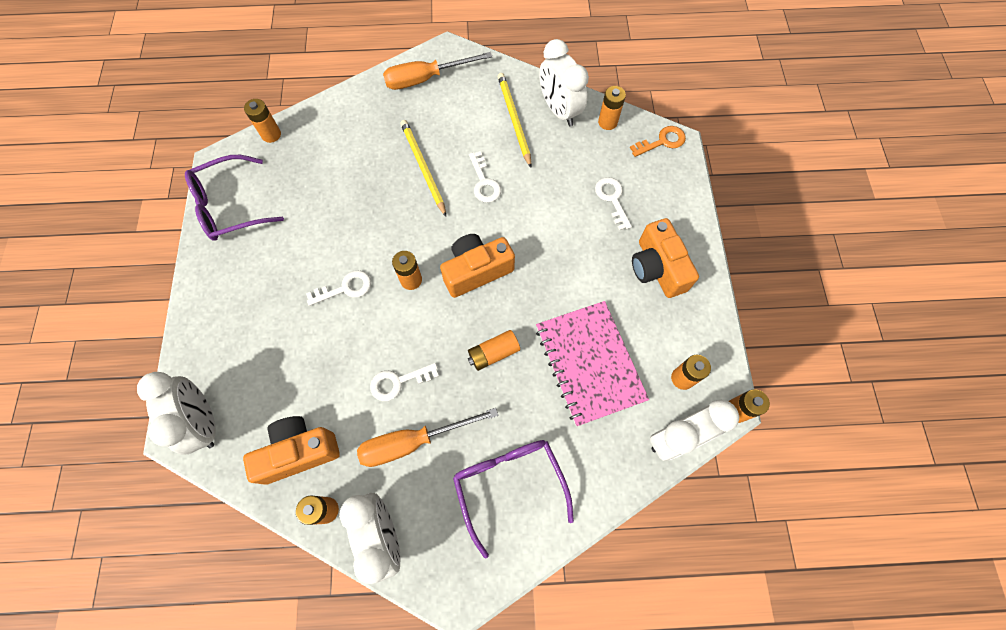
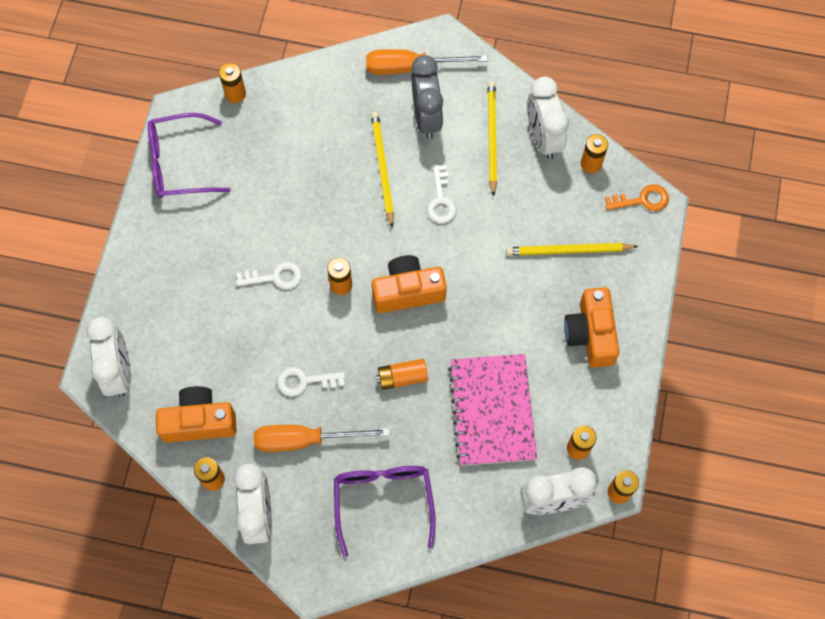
camera: 15 degrees right, 0 degrees up
white key [595,177,632,231] -> yellow pencil [506,243,638,256]
none -> grey clock [412,55,443,139]

